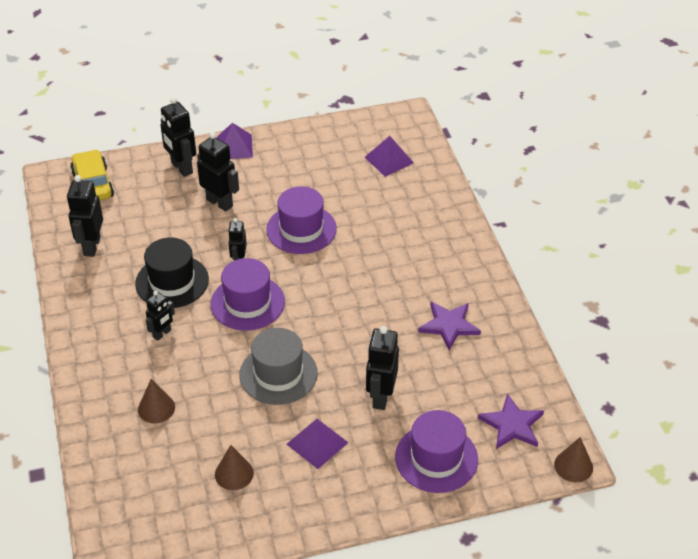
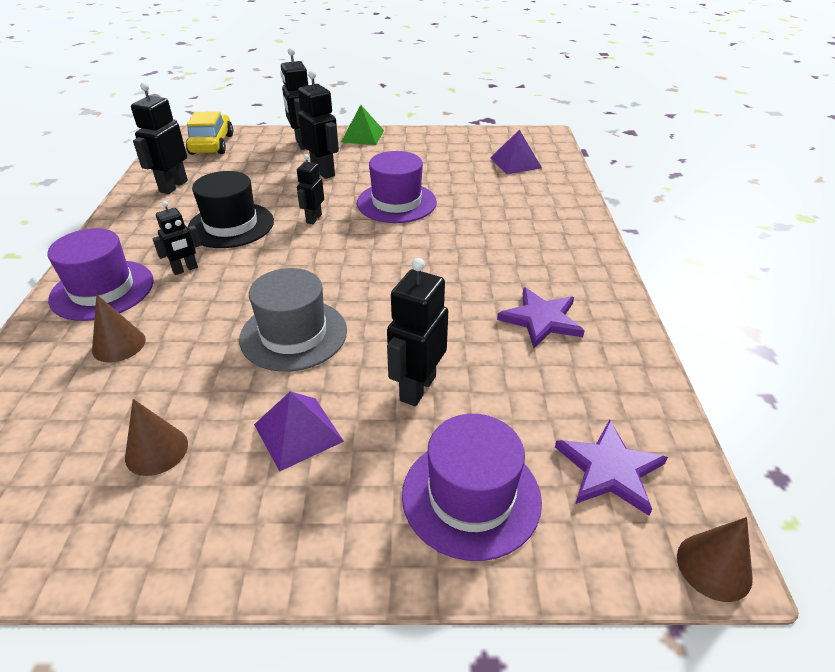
camera: 15 degrees right, 5 degrees down
purple hat [211,258,285,331] -> purple hat moved to [47,228,153,321]
purple pyramid [217,123,253,159] -> green pyramid [341,105,384,145]

